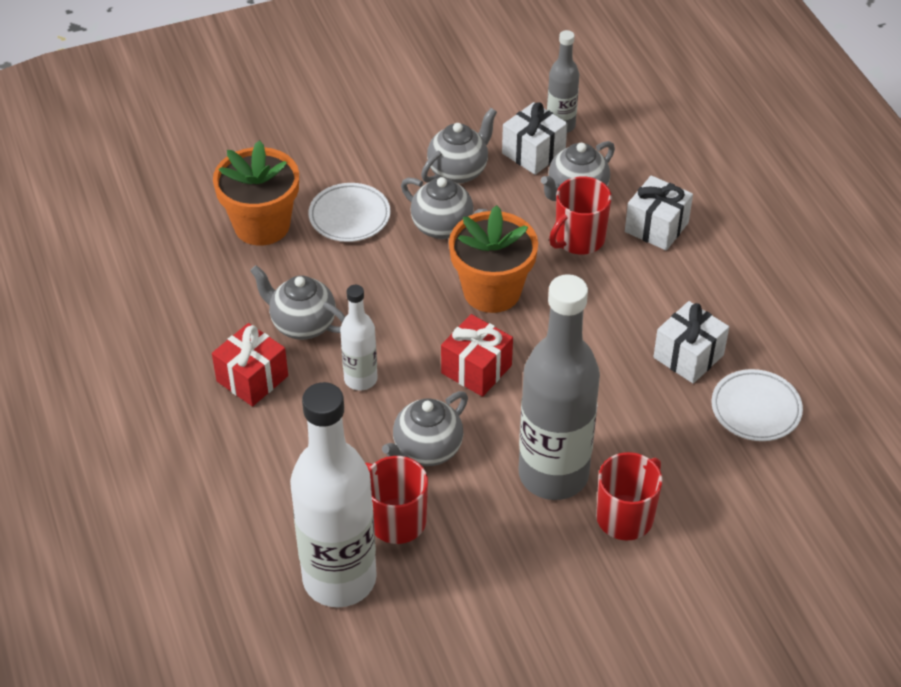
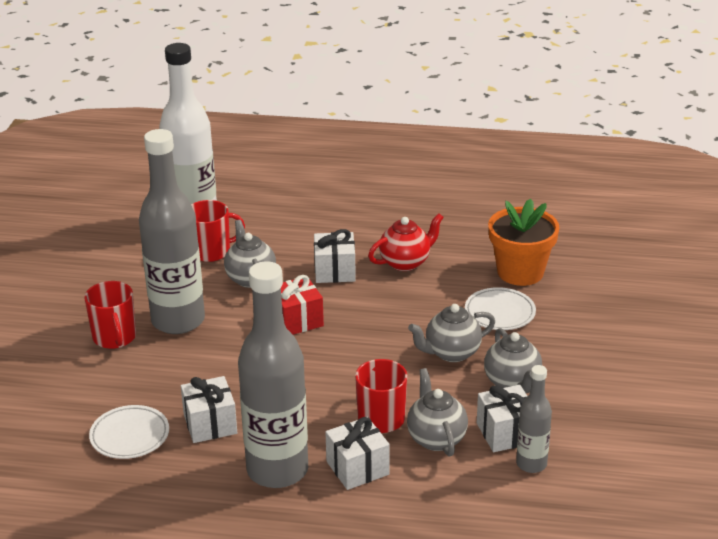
camera: 120 degrees right, 15 degrees down
red gift [212,323,288,407] -> none
grey teapot [250,265,346,340] -> red teapot [368,213,444,271]
white bottle [340,285,378,391] -> white gift [314,229,356,283]
orange flower pot [449,205,538,313] -> none
none -> grey bottle [238,261,308,488]

